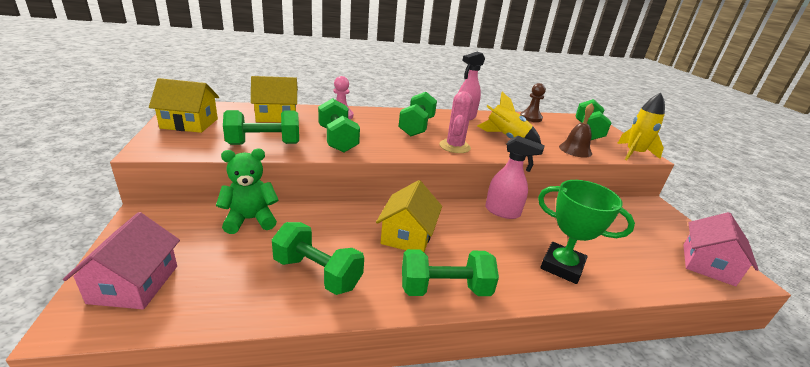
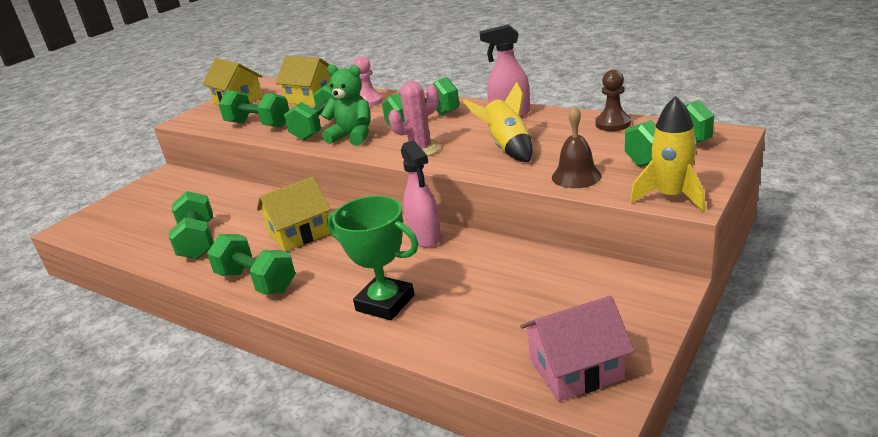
camera: 50 degrees right, 0 degrees up
pink house [63,212,180,309] -> none
green teddy bear [216,149,279,234] -> green teddy bear moved to [321,64,371,146]
green trophy [538,180,635,284] -> green trophy turned 45 degrees counterclockwise [327,196,419,320]

